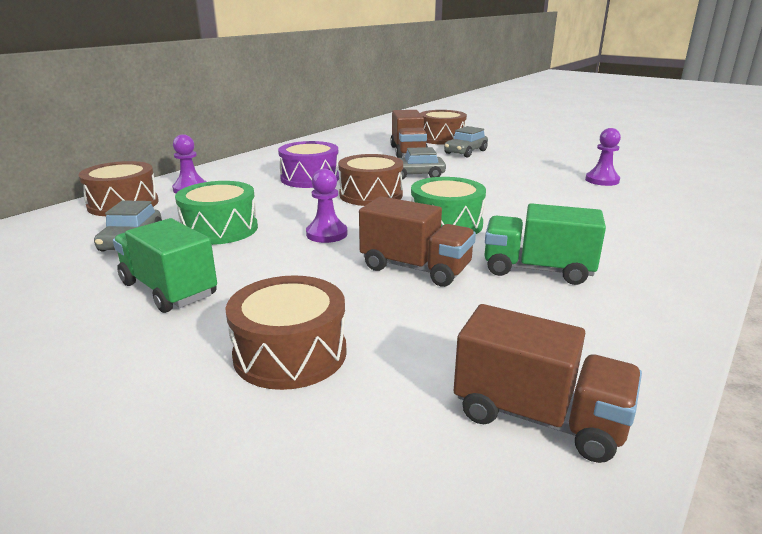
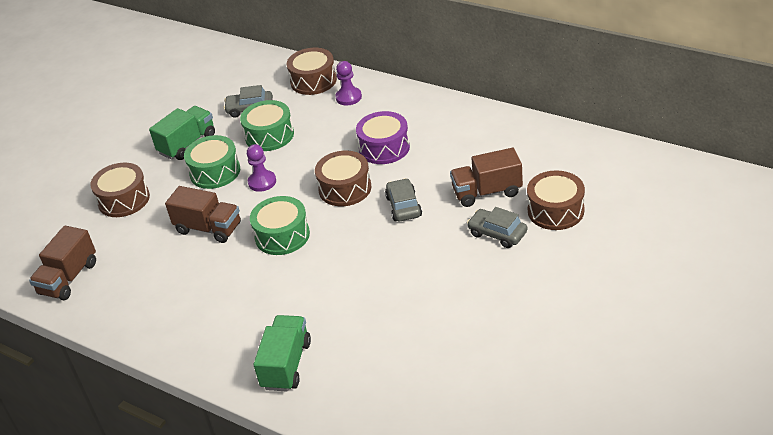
camera: 90 degrees right, 15 degrees up
brown truck [359,196,476,287] -> brown truck turned 90 degrees counterclockwise [165,186,241,243]
green truck [485,203,606,285] -> green truck moved to [253,315,311,391]
purple pawn [585,128,621,186] -> none
none -> green drum [184,135,240,189]

